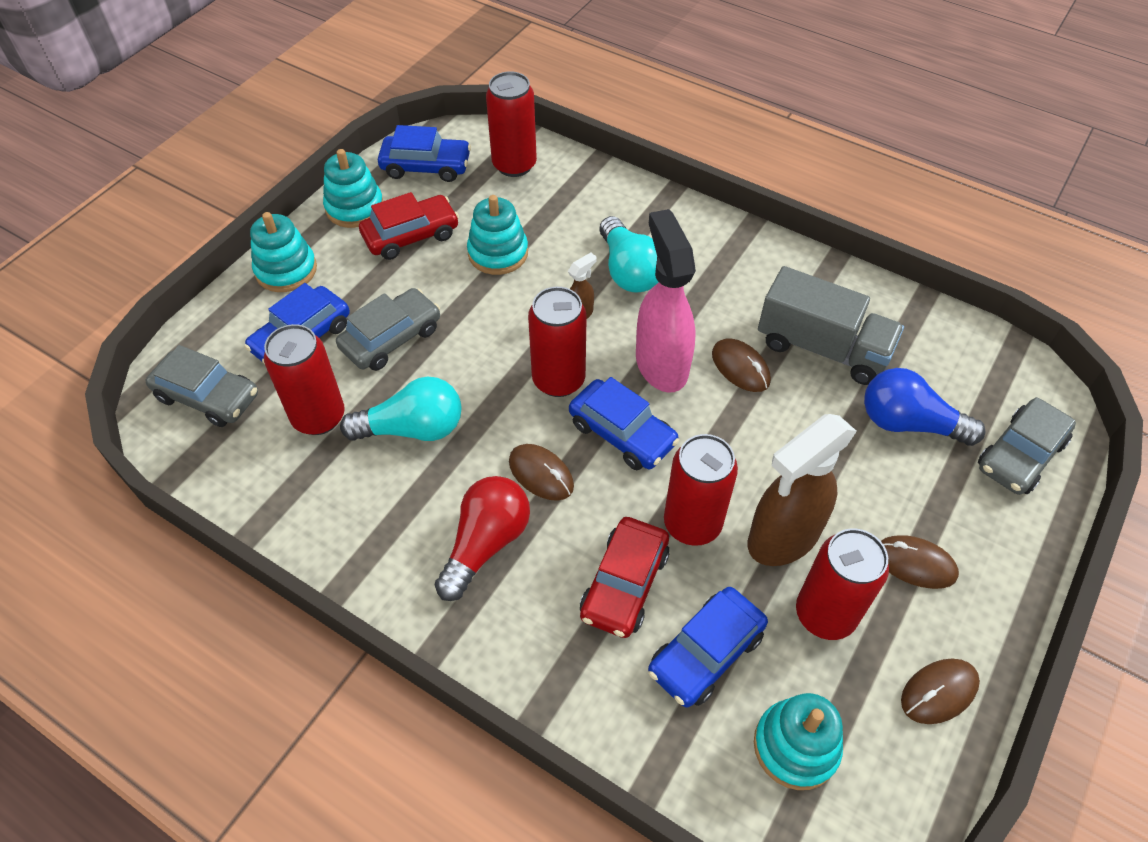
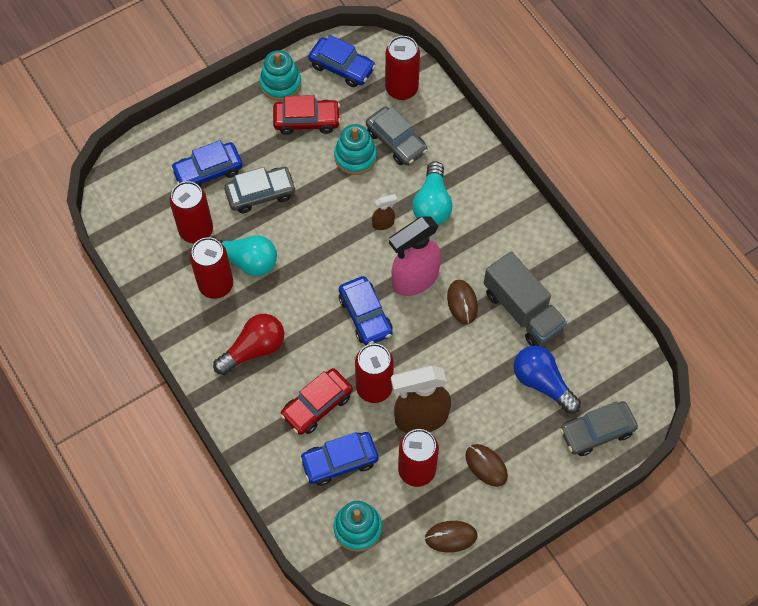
camera: 25 degrees right, 10 degrees up
grey car [146,345,258,427] -> grey car moved to [366,106,427,166]
turquoise stacking toy [250,212,317,292] -> none
brown mouse [509,444,574,501] -> none
red can [528,287,587,397] -> red can moved to [190,237,233,299]
pink spray bottle [636,209,696,393] -> pink spray bottle turned 135 degrees counterclockwise [389,217,441,296]

